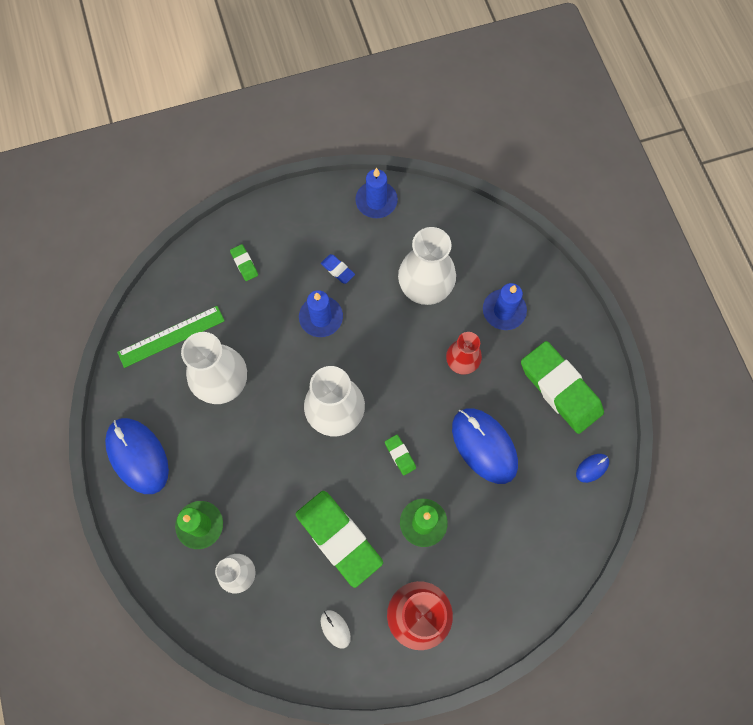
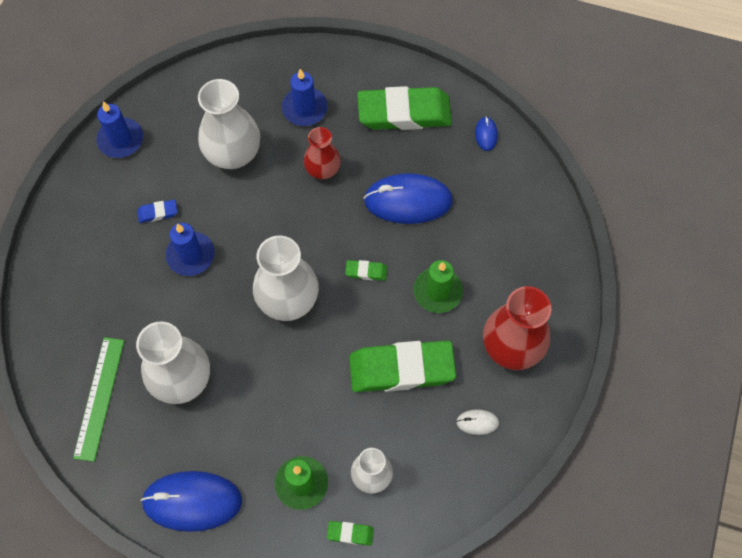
camera: 55 degrees left, 5 degrees down
green eraser [230,244,258,281] -> green eraser moved to [327,521,374,546]

